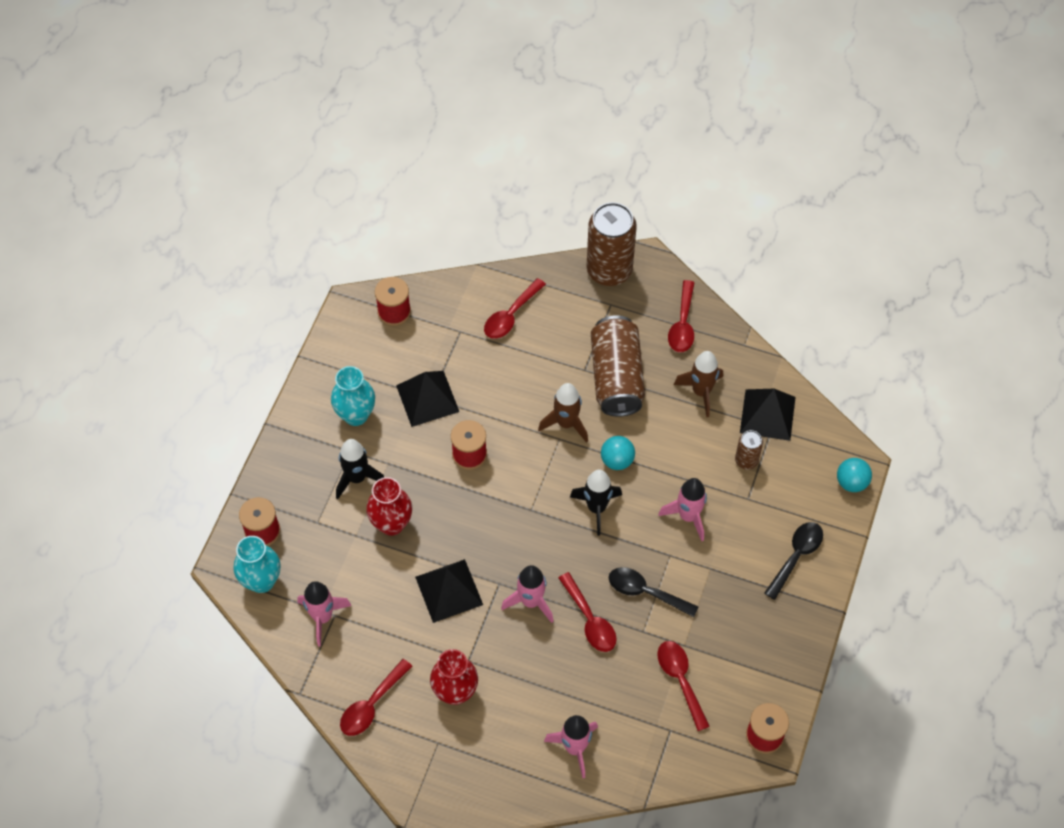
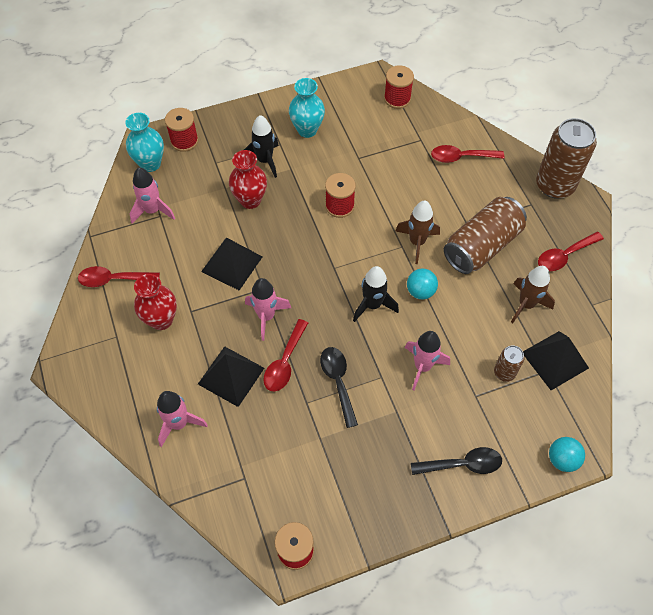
camera: 50 degrees right, 0 degrees up
black pyramid [396,371,459,427] -> black pyramid moved to [198,346,264,407]
red spoon [657,641,710,731] -> none

